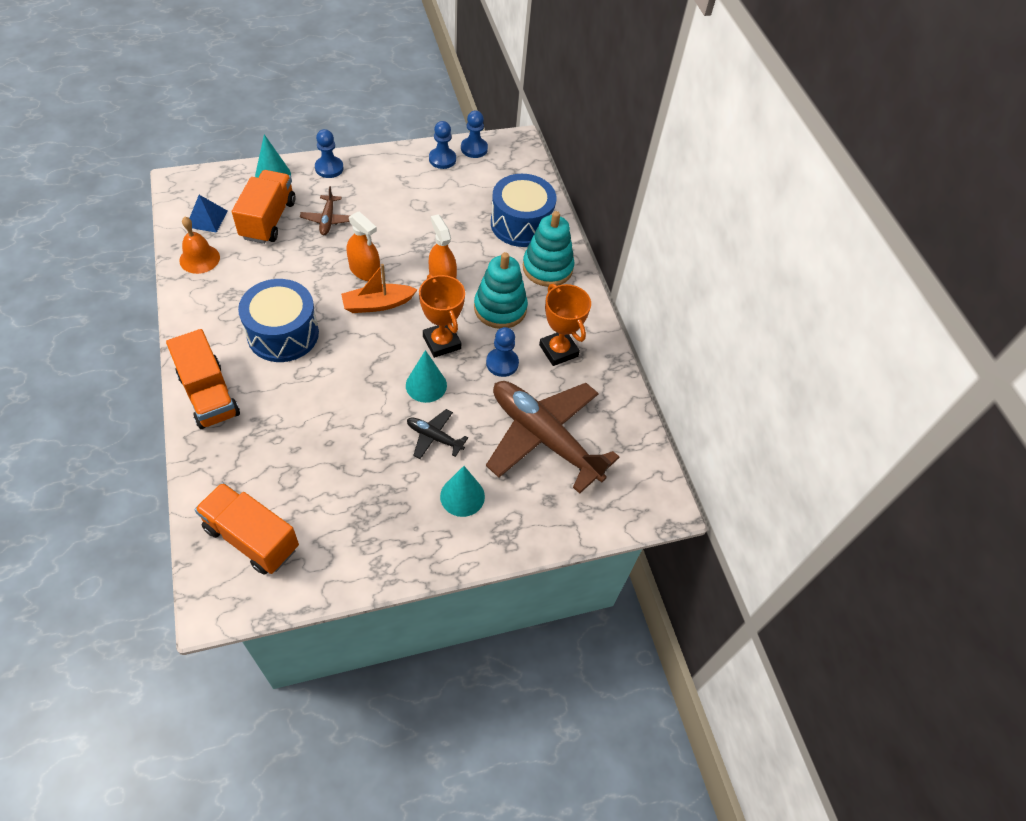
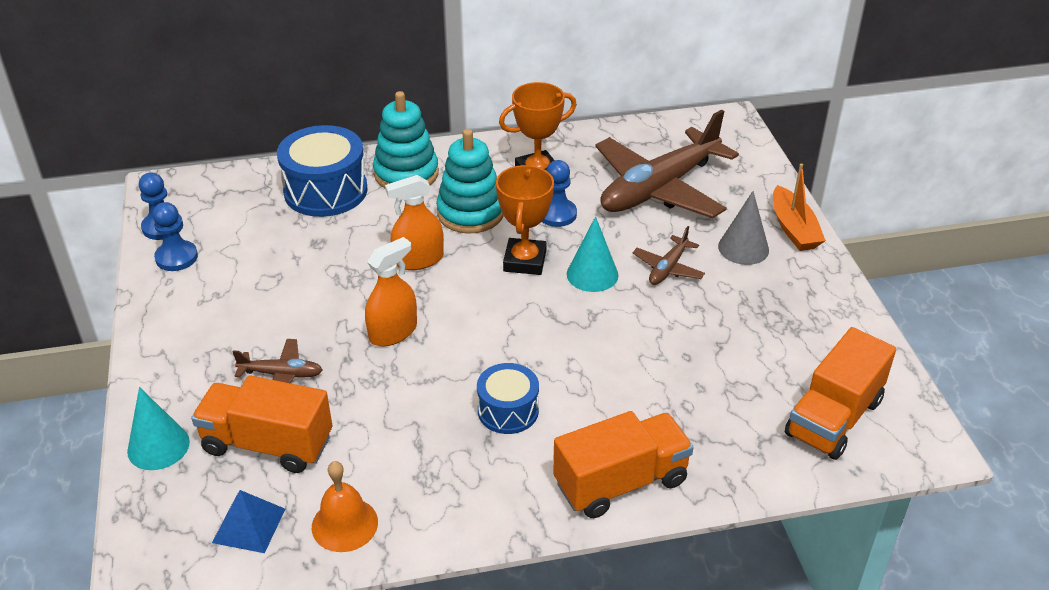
camera: 80 degrees left, 15 degrees down
blue drum [238,279,319,362] -> blue drum [477,363,539,434], size x0.60
blue pawn [315,129,344,178] -> none
orange boat [341,264,418,313] -> orange boat moved to [773,164,826,251]
black plane [407,409,468,459] -> brown plane [633,226,705,285]
orange trophy [419,274,465,358] -> orange trophy turned 60 degrees counterclockwise [496,165,554,275]
turquoise cone [440,466,485,517] -> grey cone [718,191,769,265]

